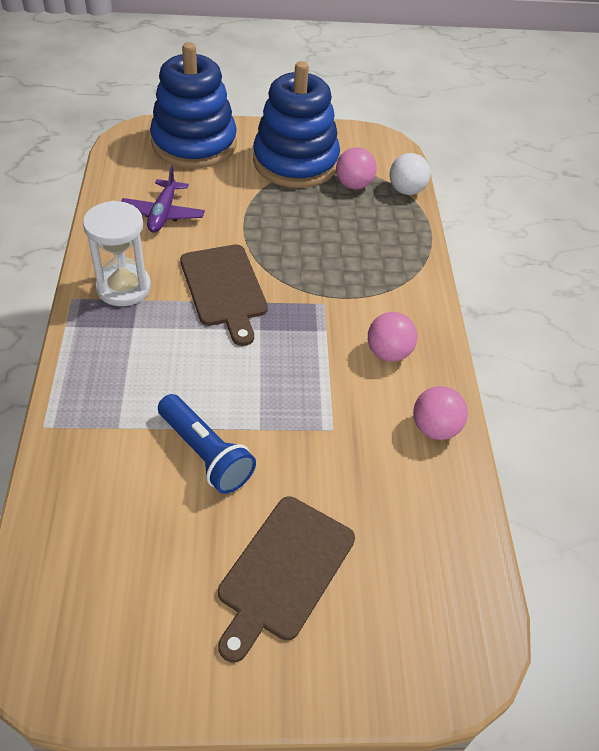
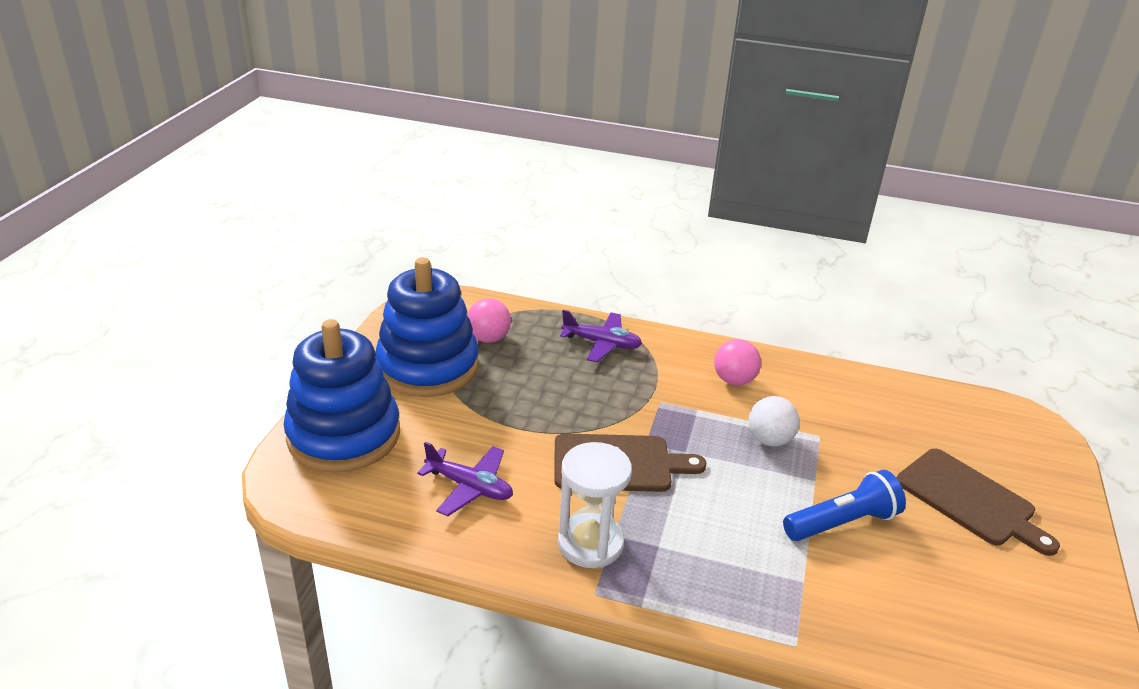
camera: 70 degrees left, 15 degrees down
white ball [390,153,431,195] -> white ball moved to [749,396,800,446]
pink ball [413,386,468,440] -> none
none -> purple plane [560,310,642,363]

